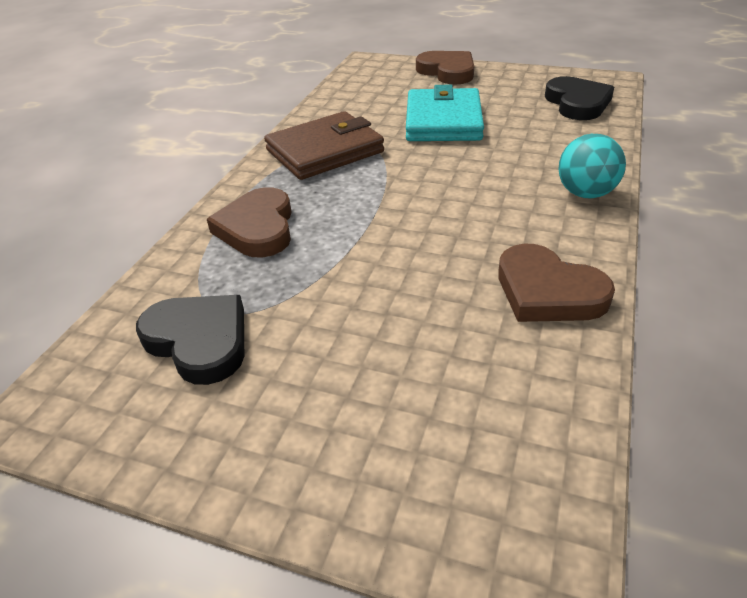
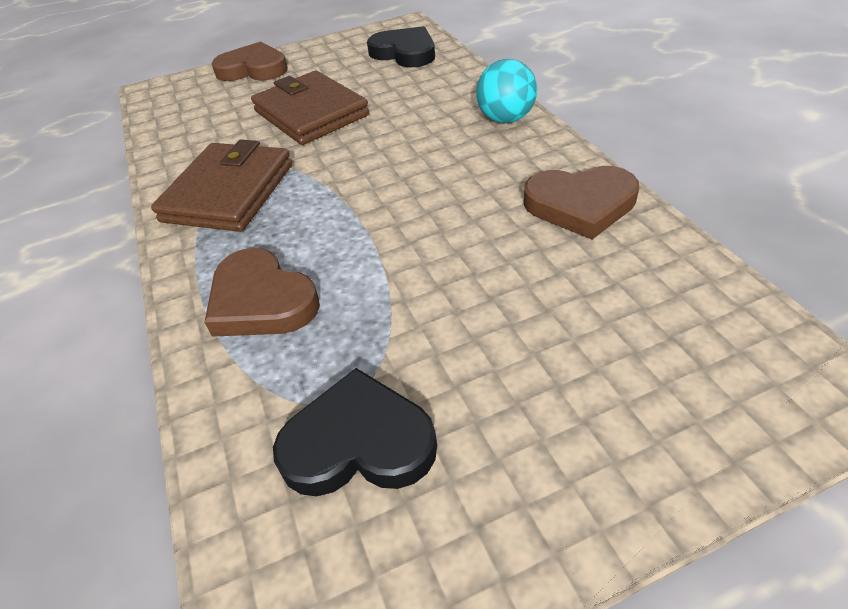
camera: 40 degrees left, 5 degrees up
turquoise wallet [406,85,484,141] -> brown wallet [251,71,369,145]

